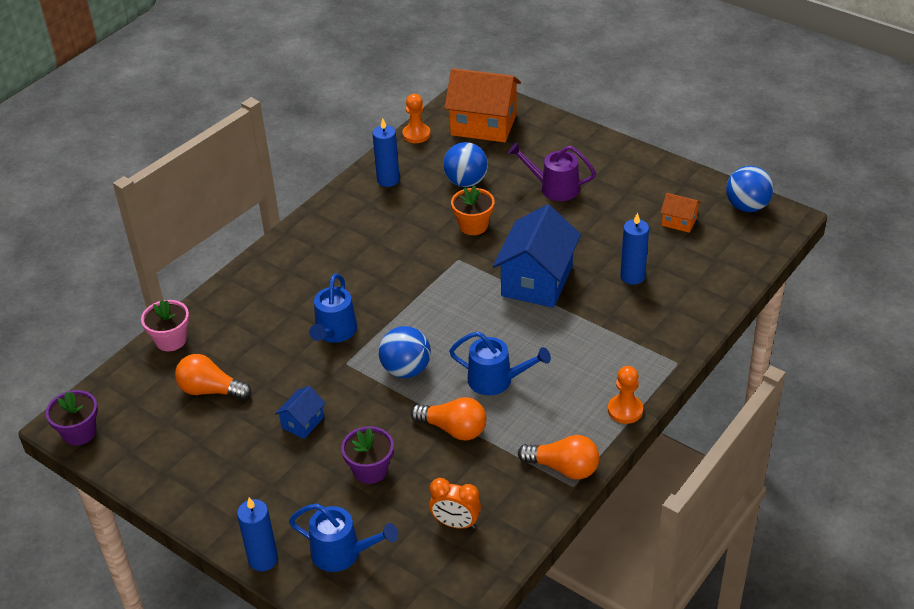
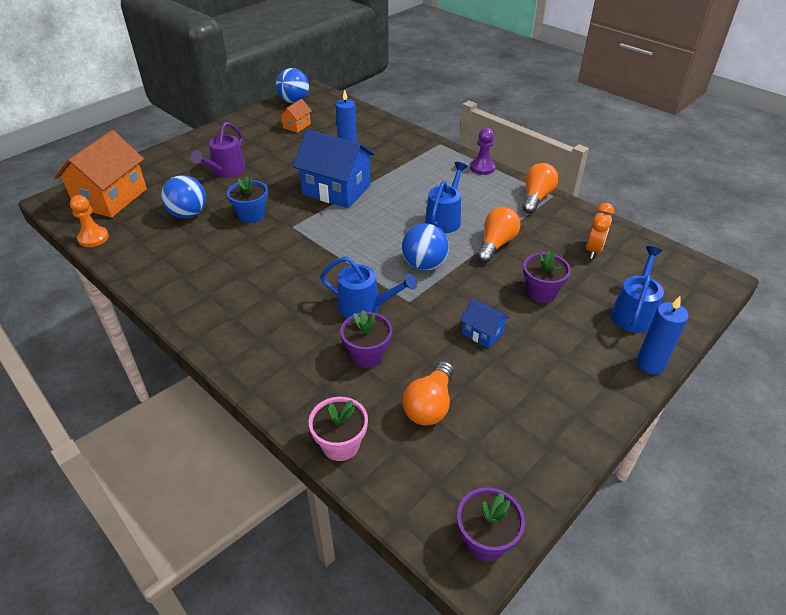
camera: 85 degrees left, 0 degrees up
blue candle [373,119,400,187] -> none
orange flower pot [451,186,495,235] -> blue flower pot [227,176,268,223]
orange pawn [608,366,643,424] -> purple pawn [470,128,496,175]
none -> purple flower pot [340,310,392,368]

